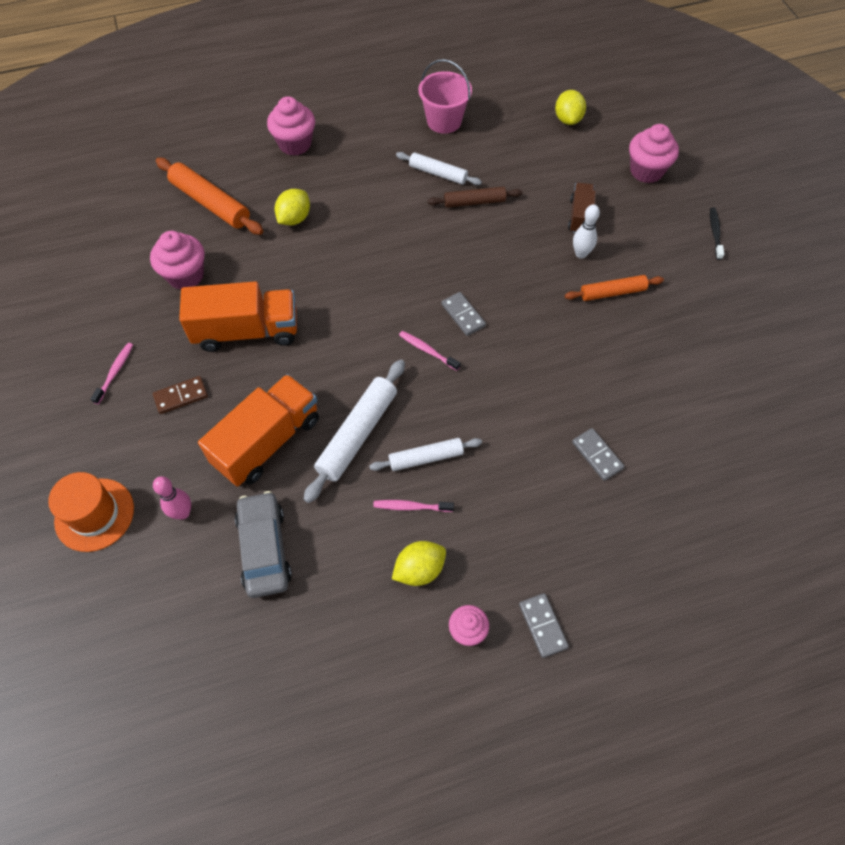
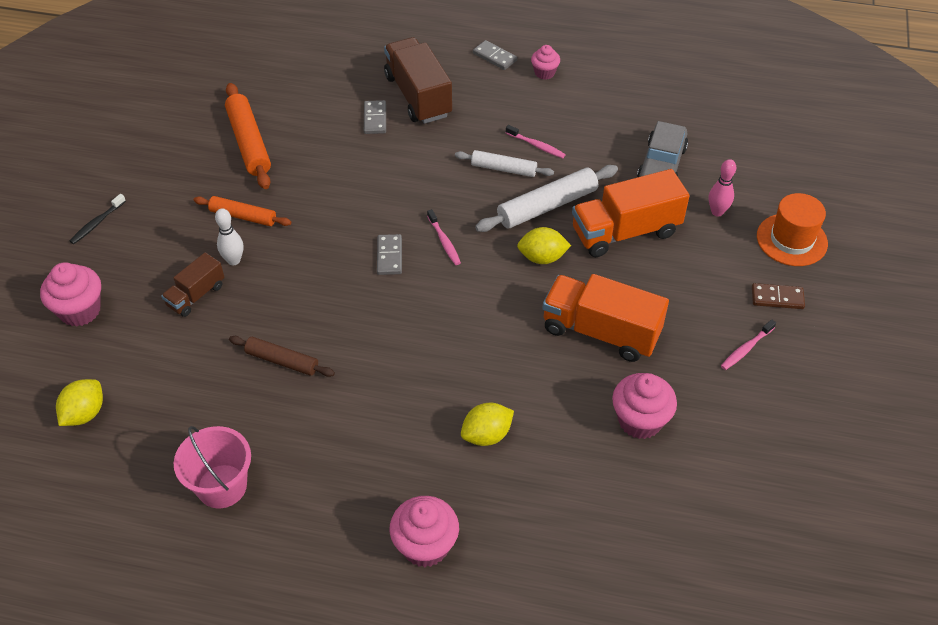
camera: 150 degrees left, 10 degrees down
brown domino [153,376,208,414] -> brown domino moved to [752,283,805,309]
orange rolling pin [156,158,263,235] -> orange rolling pin moved to [225,83,271,189]
yellow lemon [392,541,446,586] -> yellow lemon moved to [517,227,571,264]
white rolling pin [396,152,482,185] -> none
grey domino [519,593,569,658] -> grey domino turned 60 degrees counterclockwise [473,40,517,70]
none -> brown truck [384,37,452,124]

